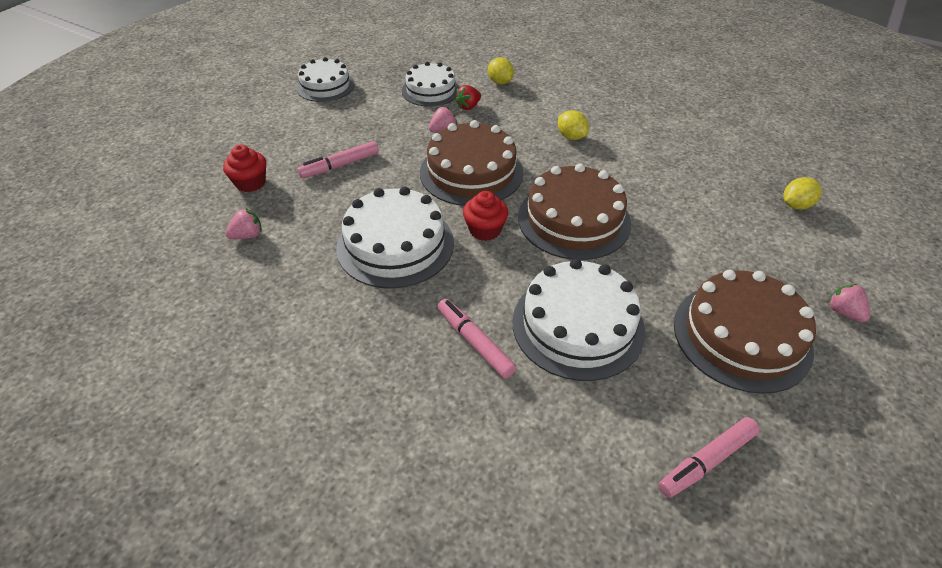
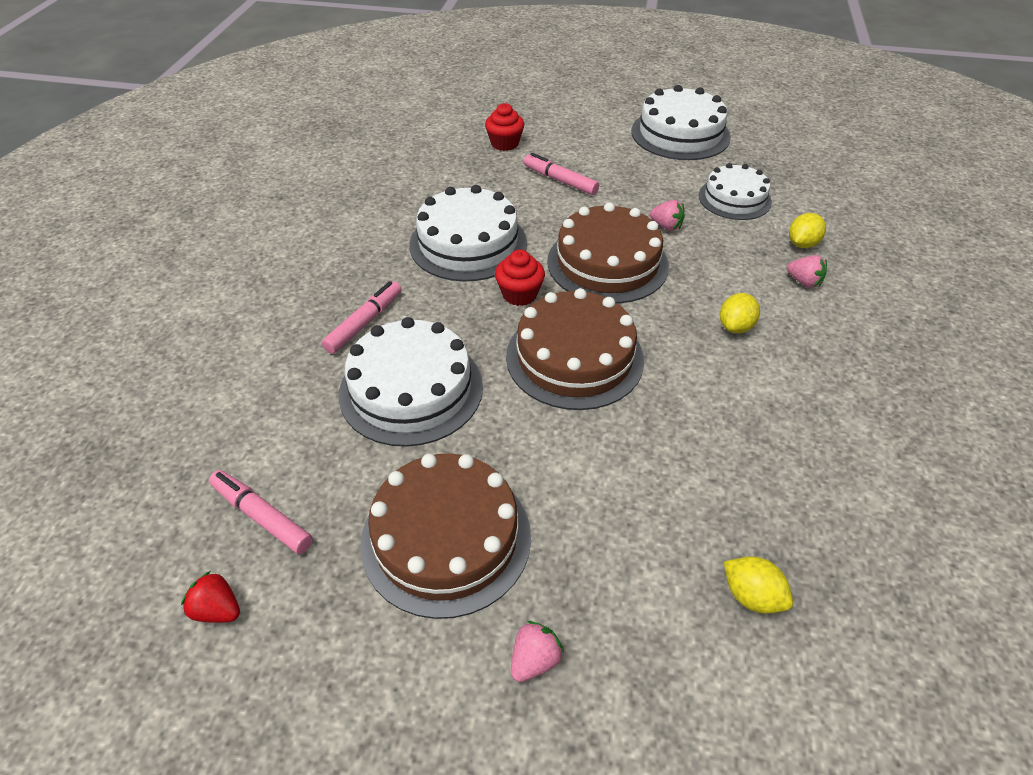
camera: 70 degrees right, 0 degrees up
pink strawberry [225,208,262,239] -> pink strawberry moved to [787,255,827,288]
white cake [296,57,355,102] -> white cake [631,85,731,160], size x1.53
red strawberry [455,85,481,110] -> red strawberry moved to [181,571,240,623]

